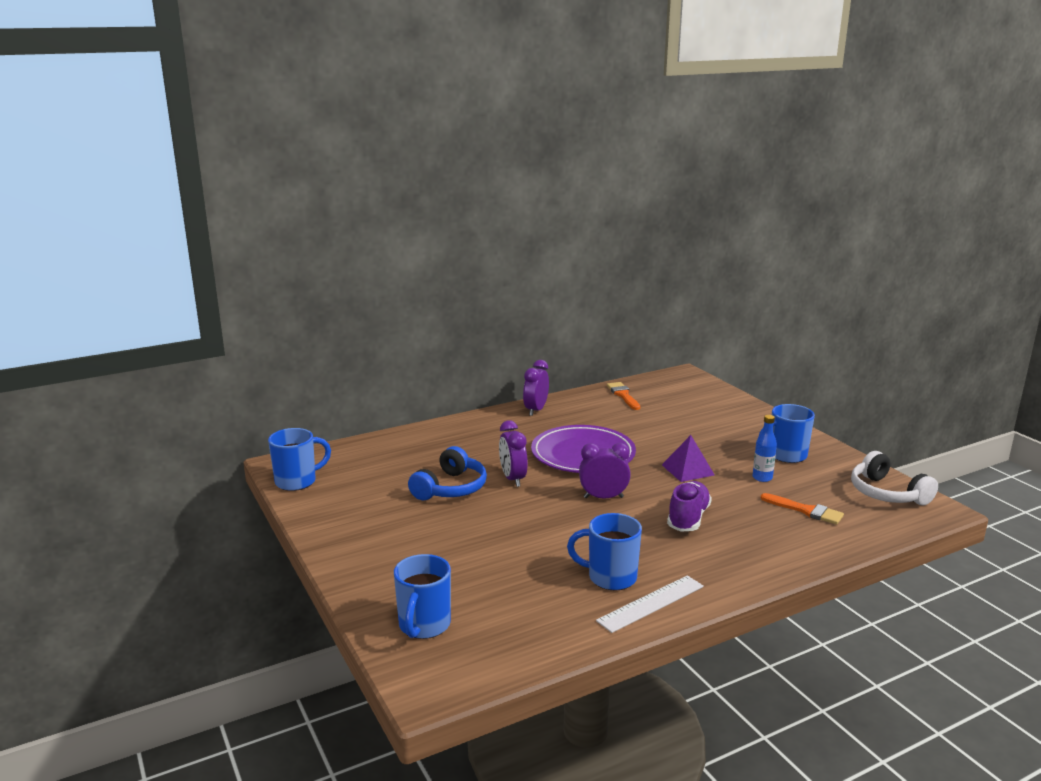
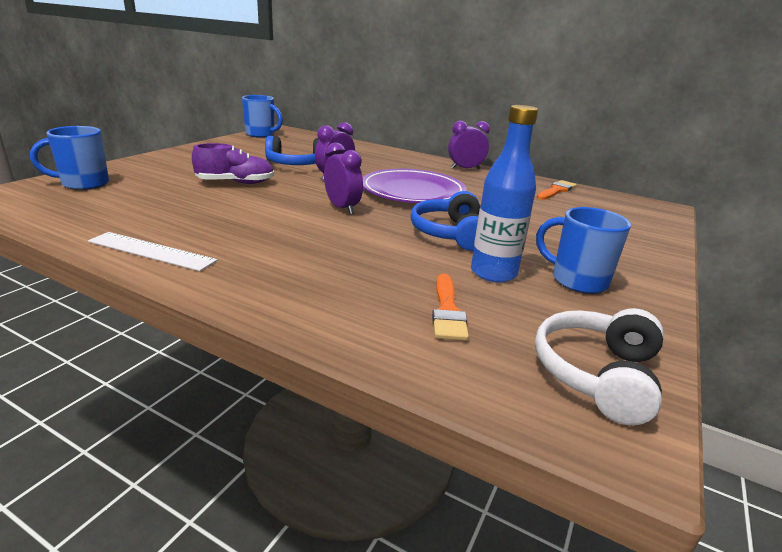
camera: 55 degrees right, 5 degrees up
blue mug [567,513,642,591] -> none
purple pyramid [662,435,715,482] -> blue headphones [411,191,480,251]
purple shoe [667,481,712,532] -> purple shoe moved to [192,143,274,184]
blue bottle [752,415,777,482] -> blue bottle [471,105,538,283], size x1.73

